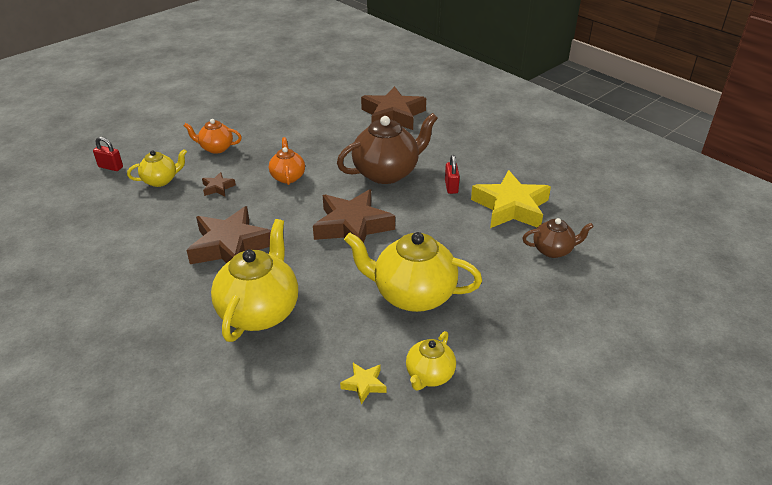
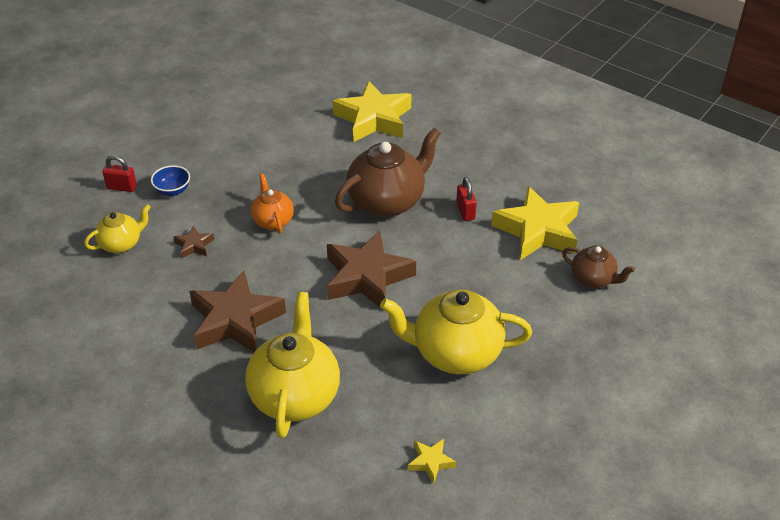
camera: 10 degrees left, 5 degrees up
red padlock [93,137,123,171] -> red padlock moved to [103,155,137,192]
orange teapot [184,119,242,154] -> blue bowl [151,165,190,196]
brown star [361,86,426,130] -> yellow star [333,81,411,142]
yellow teapot [406,331,456,391] -> none
brown teapot [523,218,594,258] -> brown teapot turned 45 degrees clockwise [562,246,635,288]

